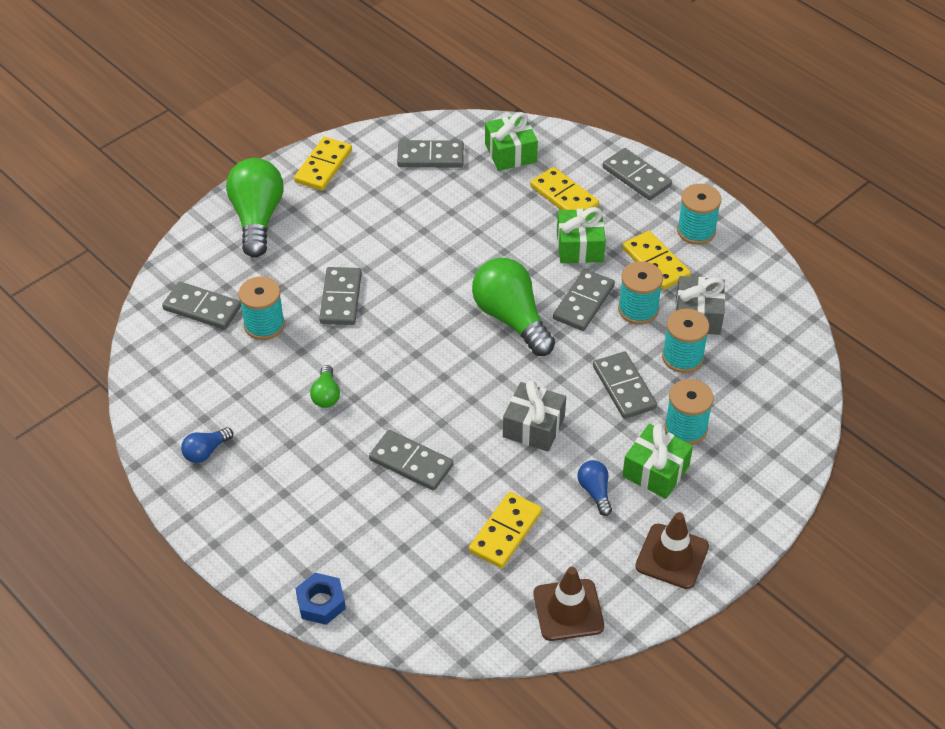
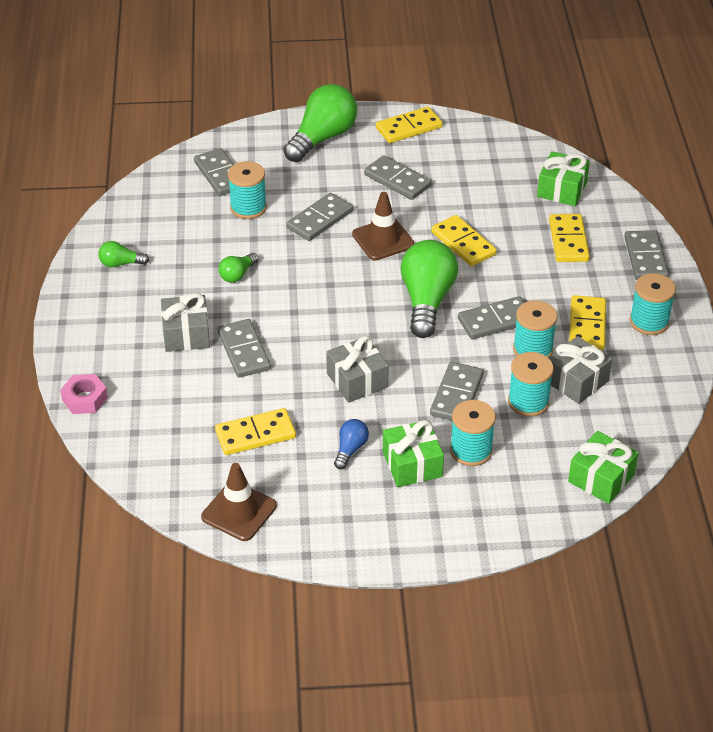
camera: 40 degrees right, 5 degrees down
blue light bulb [181,427,233,463] -> green light bulb [99,241,149,267]
blue nut [295,573,346,625] -> pink nut [60,374,108,414]
grey domino [397,140,464,167] -> grey domino moved to [364,155,431,200]
green gift [557,207,606,263] -> green gift moved to [568,431,638,504]
brown traffic cone [635,512,709,589] -> brown traffic cone moved to [352,192,414,260]
none -> grey gift [161,293,210,352]
none -> yellow domino [431,215,497,266]

